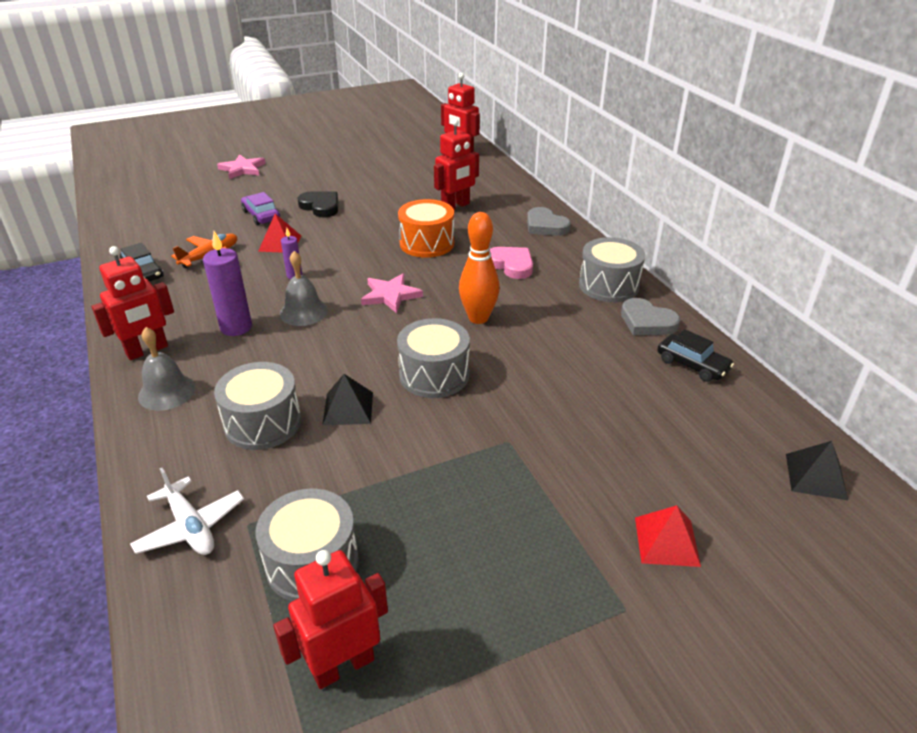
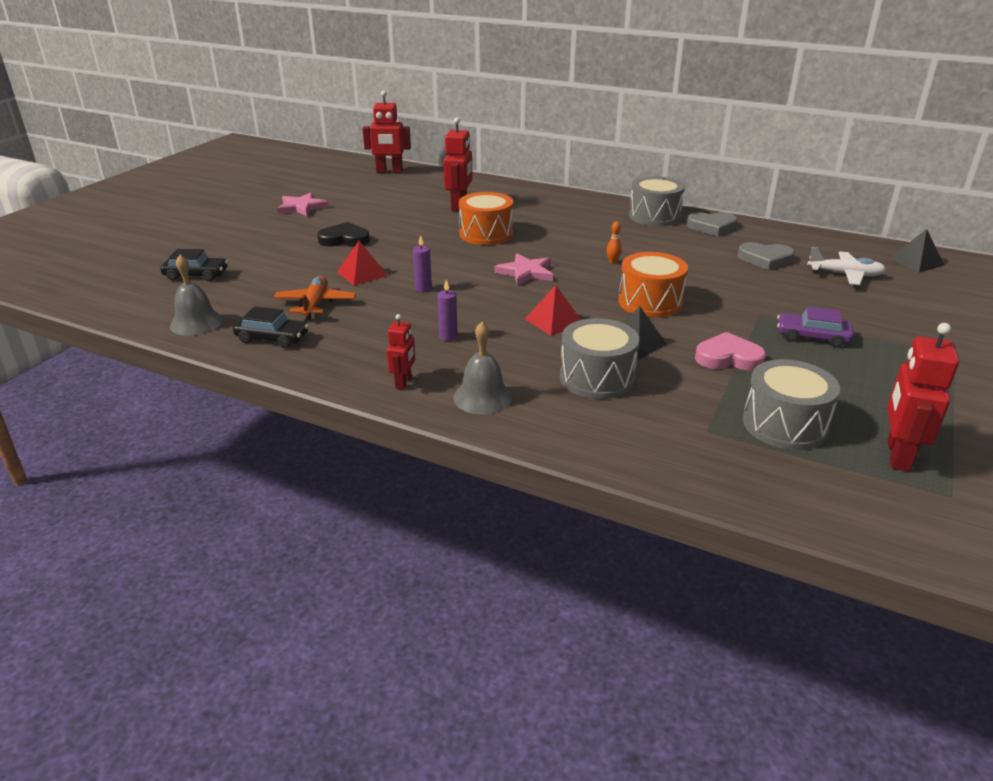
camera: 40 degrees left, 5 degrees down
red robot [91,246,174,360] -> red robot [387,314,415,389], size x0.58
white plane [130,468,244,555] -> white plane moved to [807,247,886,285]
purple candle [203,231,252,336] -> purple candle [437,280,458,341], size x0.55
pink star [217,154,266,179] -> pink star moved to [277,192,329,217]
purple car [241,192,280,225] -> purple car moved to [777,306,853,348]
grey bell [280,251,328,326] -> grey bell moved to [170,255,223,336]
grey drum [397,318,470,398] -> orange drum [619,252,688,318]
orange bowling pin [459,212,500,324] -> orange bowling pin [607,221,622,264], size x0.41
pink heart [489,247,533,279] -> pink heart moved to [695,332,766,371]
grey heart [527,207,571,236] -> grey heart moved to [738,242,795,270]
red pyramid [635,505,701,567] -> red pyramid moved to [525,285,581,336]
black car [657,329,734,382] -> black car moved to [160,249,228,281]

